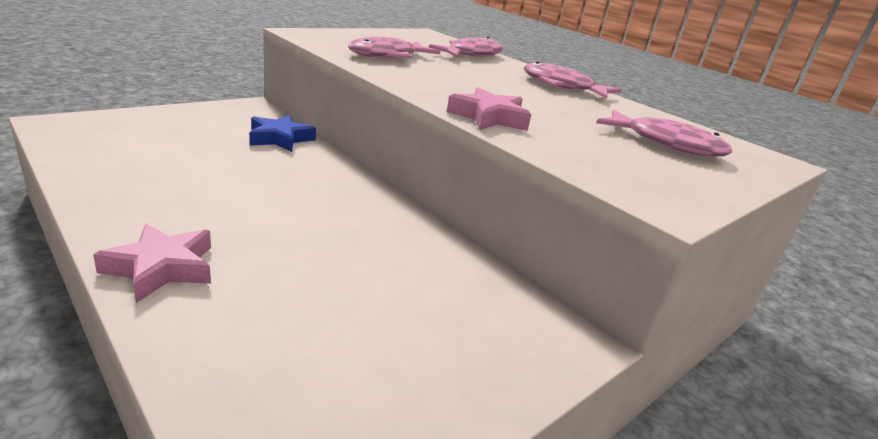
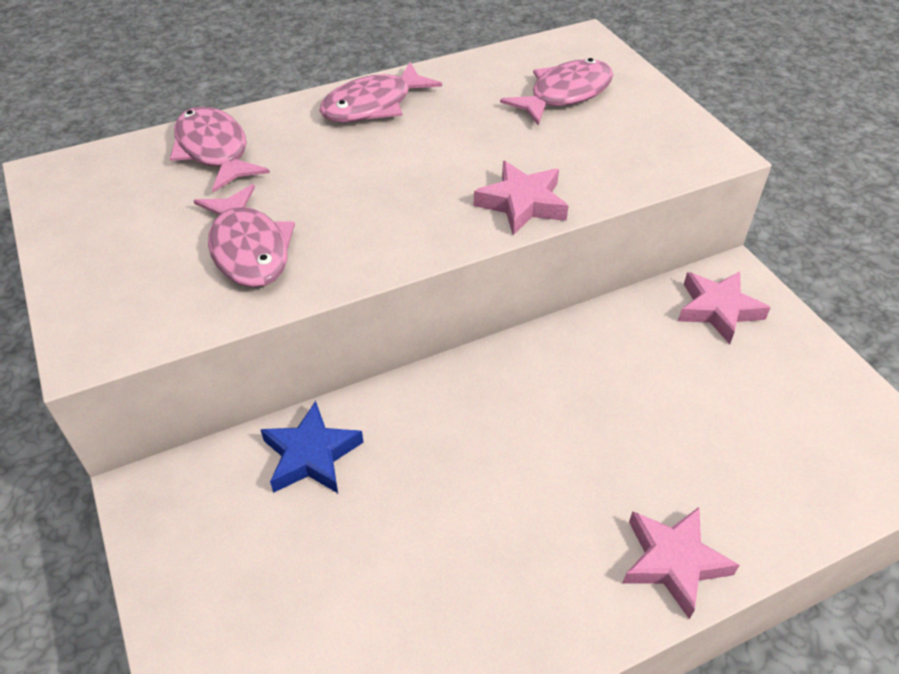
camera: 70 degrees left, 20 degrees up
none -> pink star [678,271,771,344]

